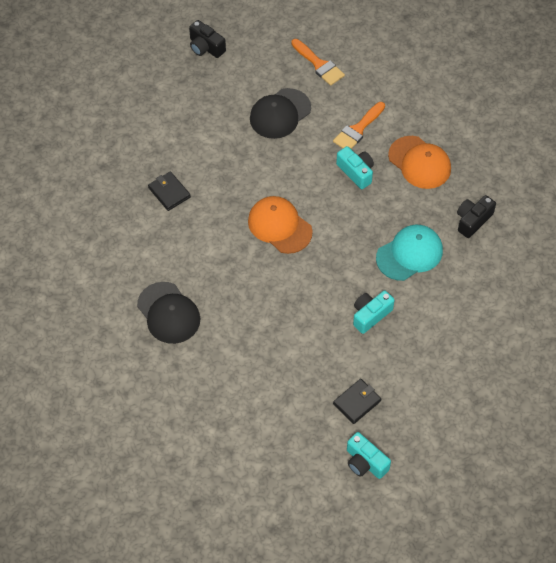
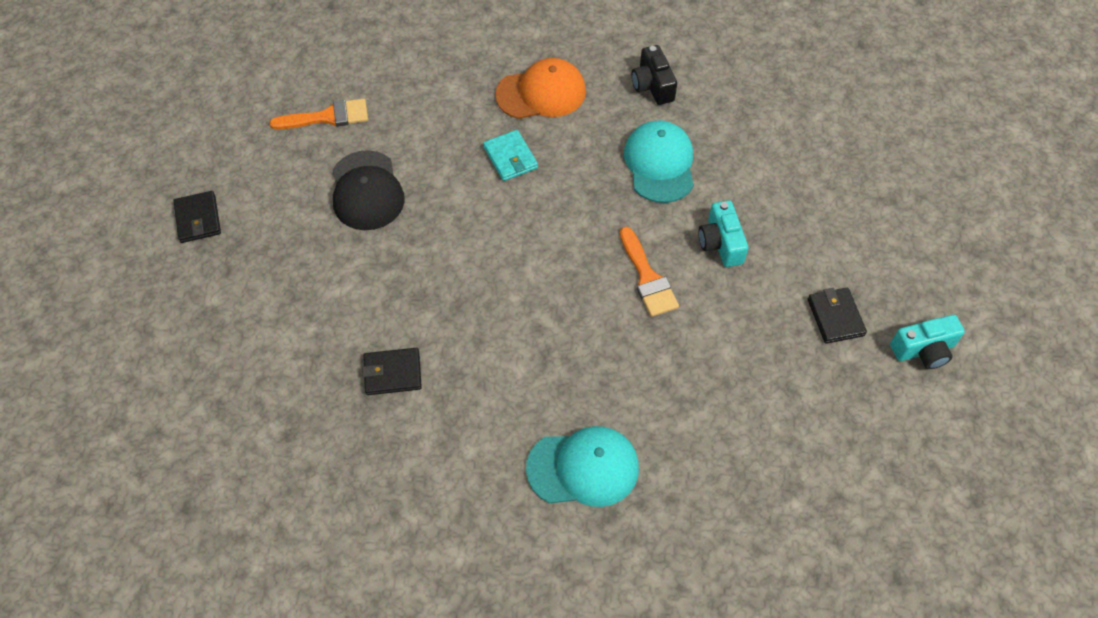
camera: 60 degrees left, 0 degrees up
black cap [137,282,200,344] -> turquoise cap [526,426,639,507]
black camera [189,20,226,58] -> black wallet [173,191,221,243]
orange cap [248,196,313,254] -> none
orange brush [333,102,385,149] -> orange brush moved to [620,227,679,317]
turquoise camera [336,146,374,189] -> turquoise wallet [483,130,538,181]

